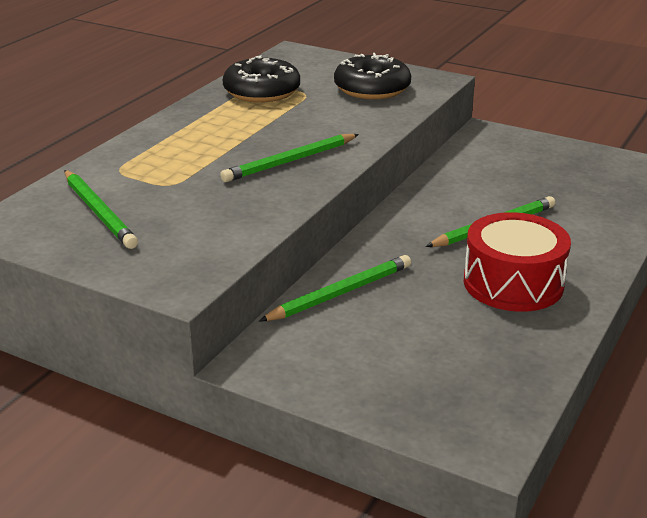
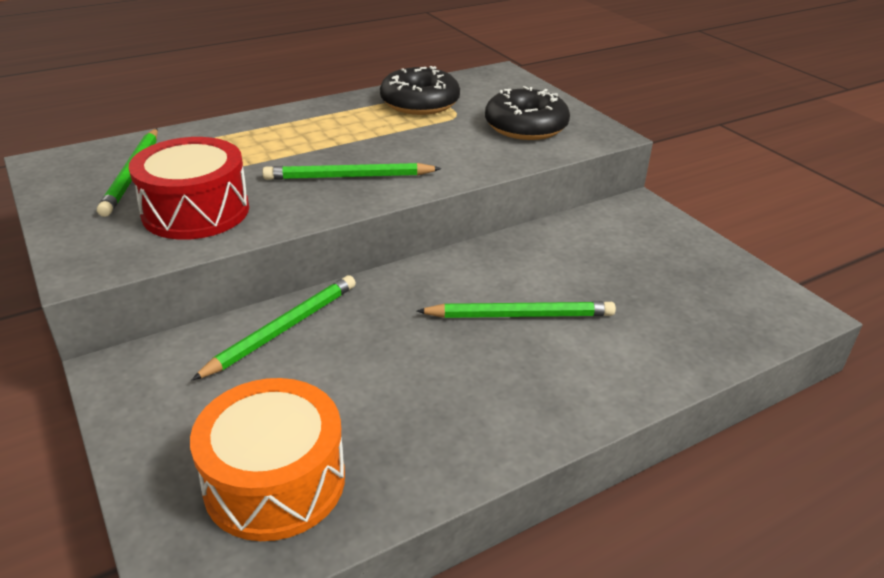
camera: 30 degrees right, 5 degrees up
green pencil [259,255,411,321] -> green pencil turned 45 degrees counterclockwise [191,275,356,381]
red drum [464,212,571,312] -> red drum moved to [129,137,249,240]
none -> orange drum [190,378,345,541]

